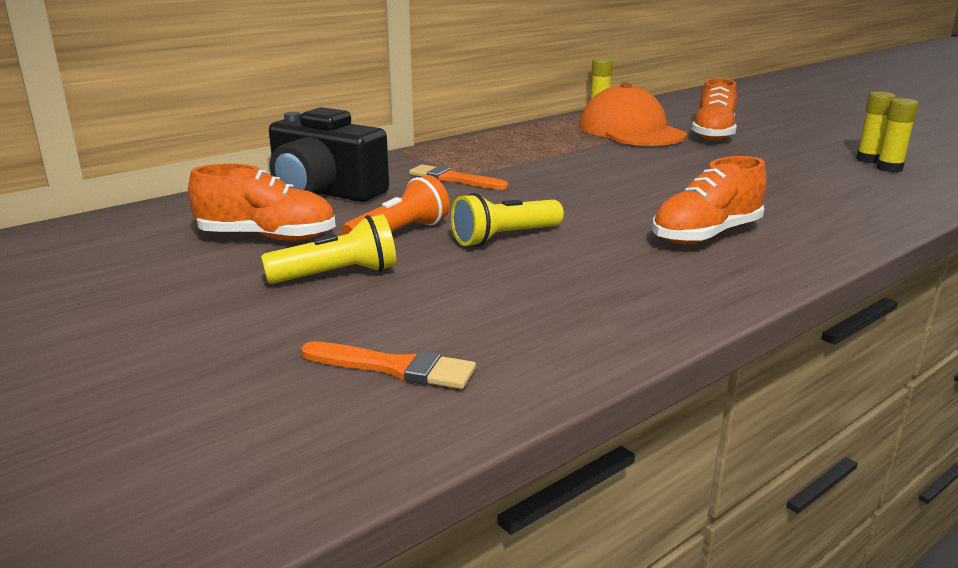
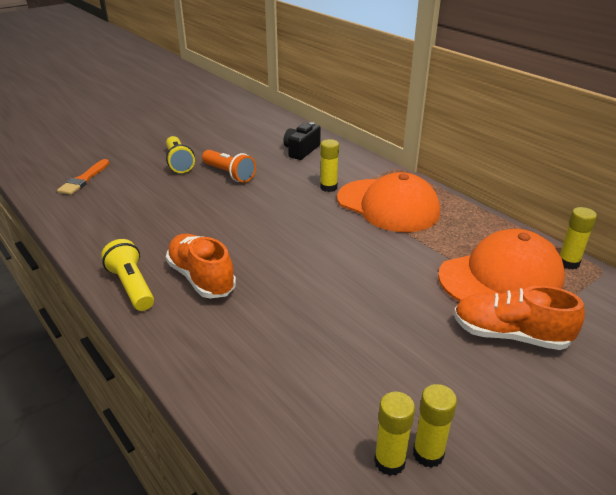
camera: 90 degrees right, 10 degrees up
orange shoe [188,164,336,241] -> none
black camera [269,107,389,202] -> black camera [283,122,321,160], size x0.58
orange brush [409,164,509,190] -> yellow glue stick [320,139,339,192]
yellow flashlight [451,193,564,247] -> yellow flashlight moved to [101,239,154,311]
none -> orange cap [337,172,440,232]

